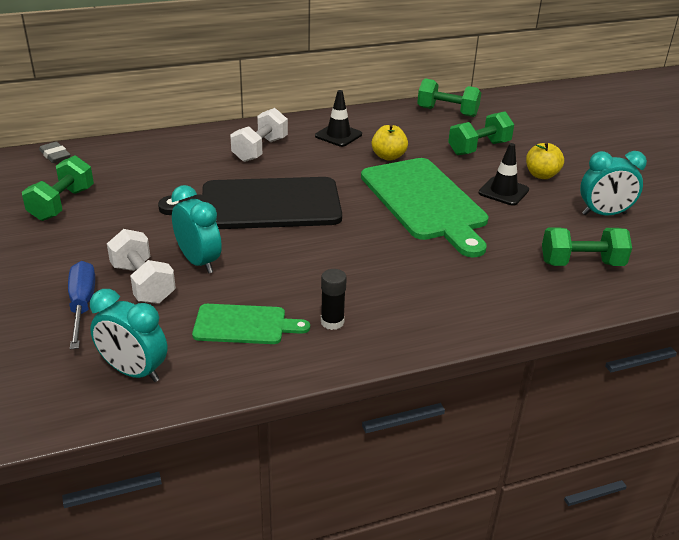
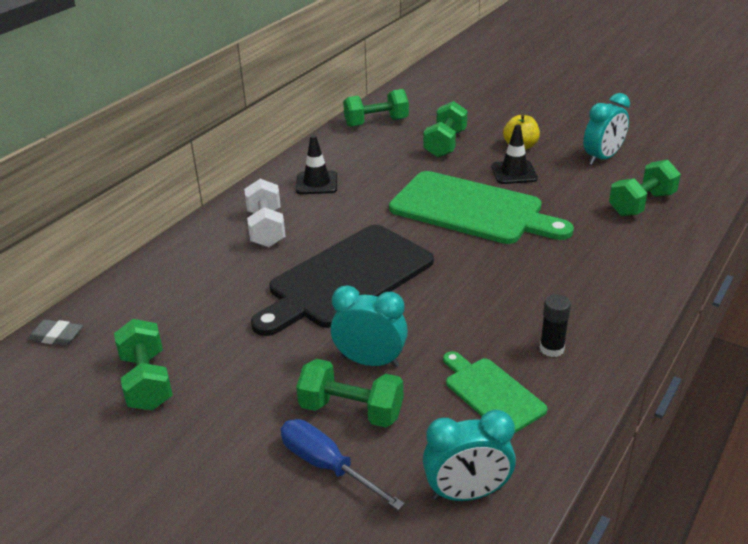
camera: 35 degrees left, 0 degrees up
white dumbbell [107,229,176,304] -> green dumbbell [296,359,403,428]
green cutting board [192,304,310,344] -> green cutting board turned 90 degrees counterclockwise [443,351,548,433]
yellow apple [372,124,408,161] -> none

